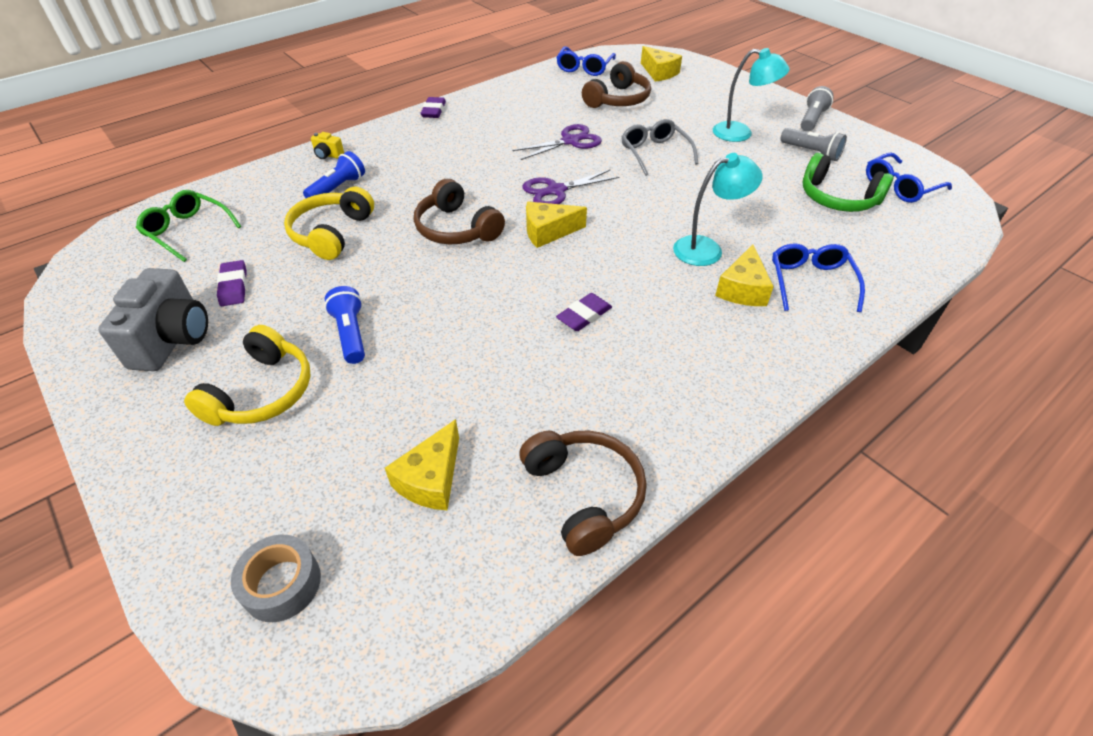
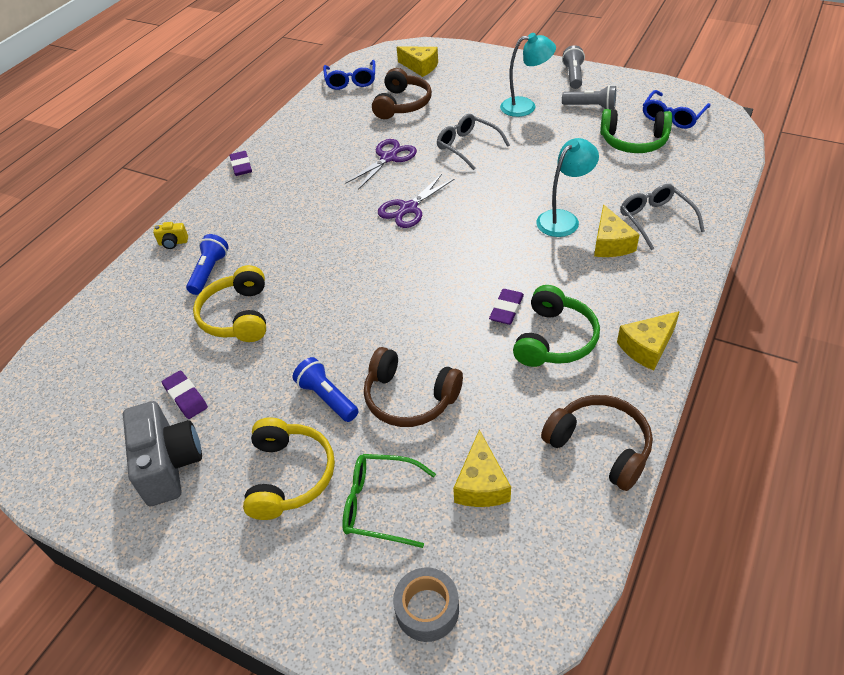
camera: 20 degrees left, 0 degrees up
green glasses [136,190,242,262] -> green glasses moved to [342,454,436,548]
brown headphones [414,179,505,244] -> brown headphones moved to [364,347,463,427]
yellow cheese [526,202,587,248] -> yellow cheese moved to [617,311,680,370]
blue glasses [772,243,865,312] -> grey glasses [620,184,705,250]
none -> green headphones [513,285,600,367]

